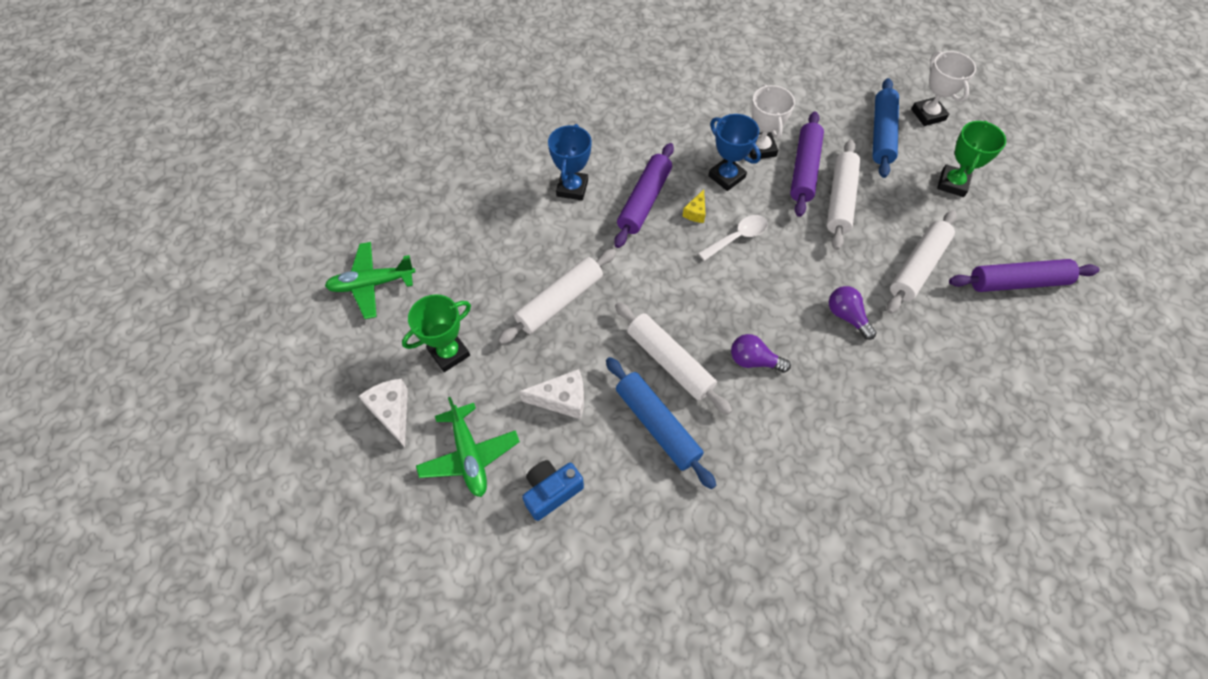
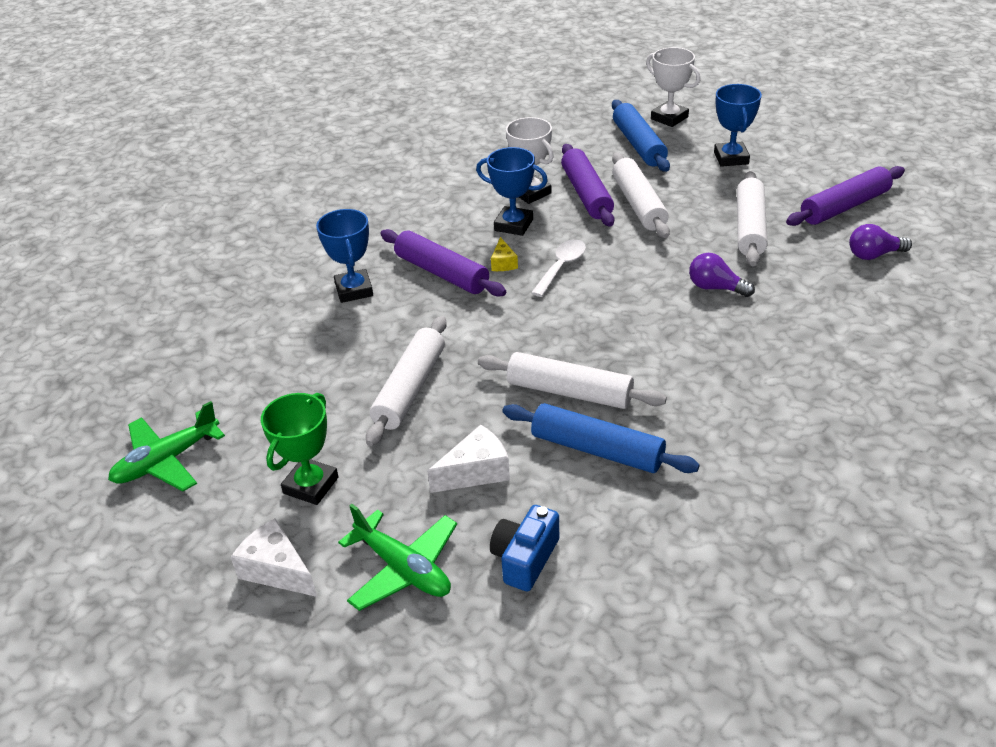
camera: 25 degrees left, 20 degrees down
purple rolling pin [614,143,674,248] -> purple rolling pin turned 45 degrees counterclockwise [380,229,506,297]
purple light bulb [731,334,791,373] -> purple light bulb moved to [849,224,912,260]
green trophy [937,121,1006,197] -> blue trophy [714,84,762,167]

